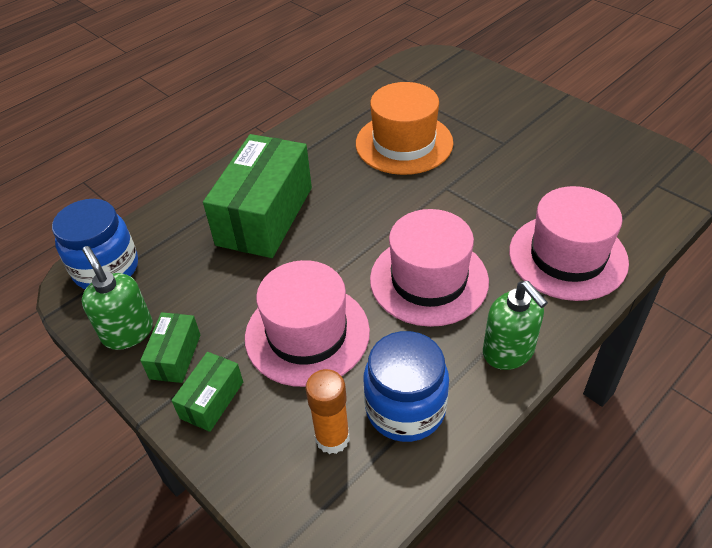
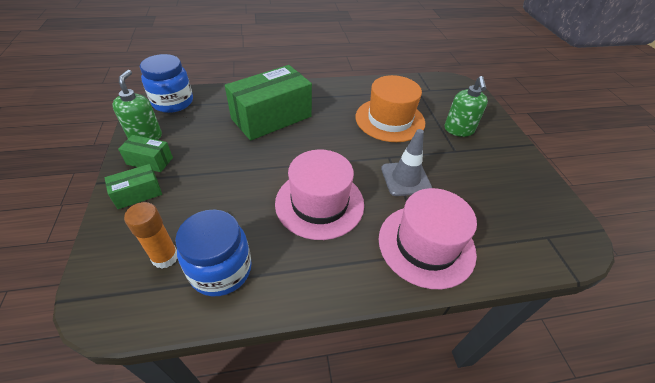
camera: 30 degrees right, 0 degrees up
green box [140,312,200,383] -> green box turned 60 degrees clockwise [118,135,173,172]
pink hat [245,260,370,387] -> none
green soap dispenser [483,281,548,370] -> green soap dispenser moved to [445,76,488,137]
none -> grey traffic cone [381,129,432,196]

